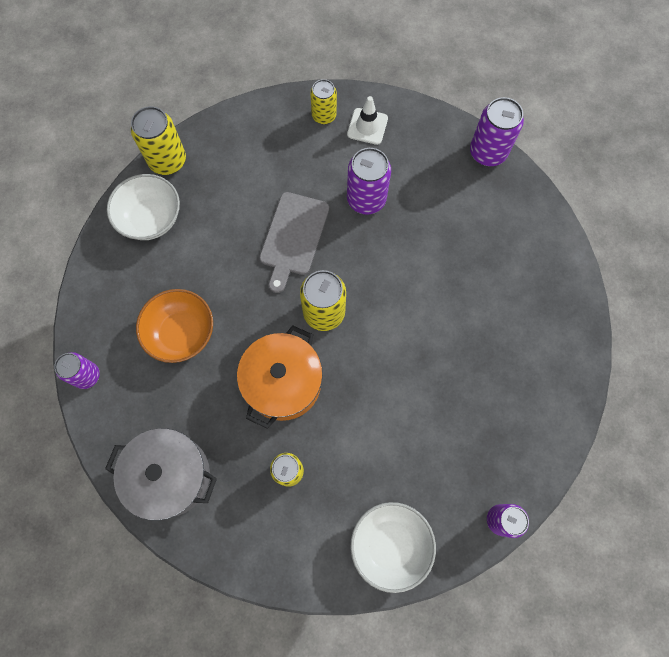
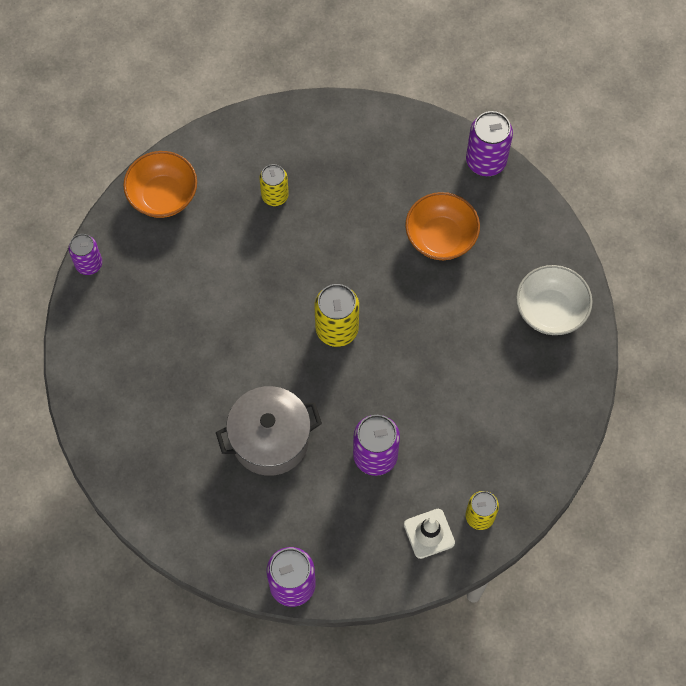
camera: 145 degrees right, 5 degrees down
purple can [54,352,100,389] -> purple can [466,111,513,176], size x1.53
grey pot [105,428,217,521] -> grey pot moved to [216,386,322,476]
yellow can [131,106,186,175] -> none
orange pot [237,325,323,429] -> none
grey cutting board [259,192,329,293] -> none
white bowl [350,502,436,593] -> orange bowl [123,151,197,218]

